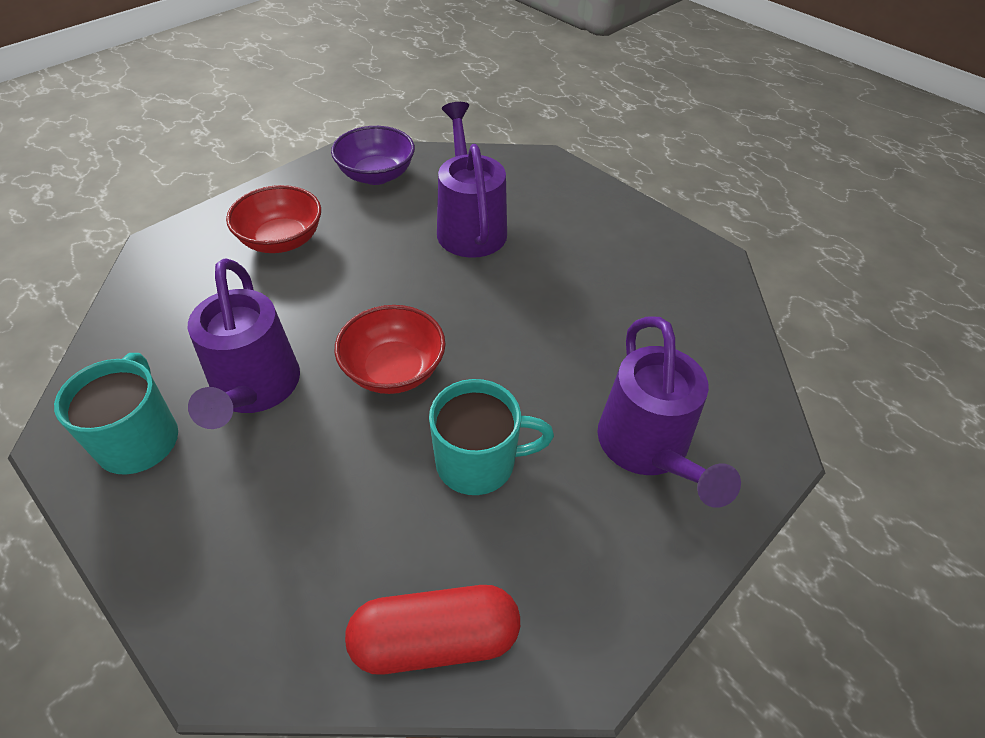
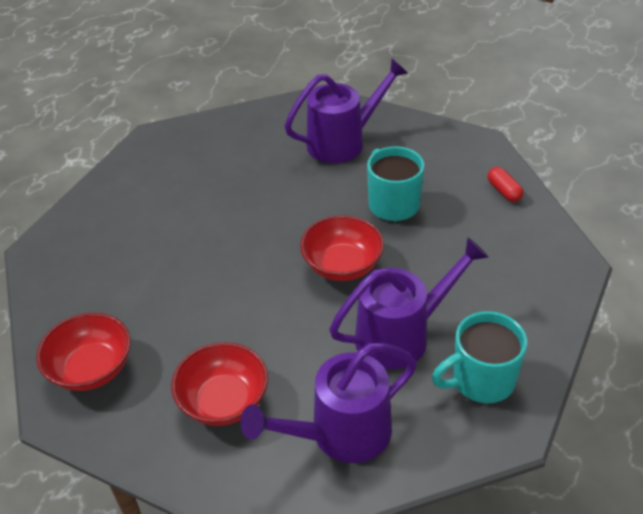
camera: 105 degrees left, 5 degrees down
purple bowl [331,126,415,185] -> red bowl [36,313,131,391]
red capsule [345,585,520,675] -> red capsule [488,167,524,202], size x0.52
purple watering can [437,102,507,258] -> purple watering can moved to [240,343,417,463]

